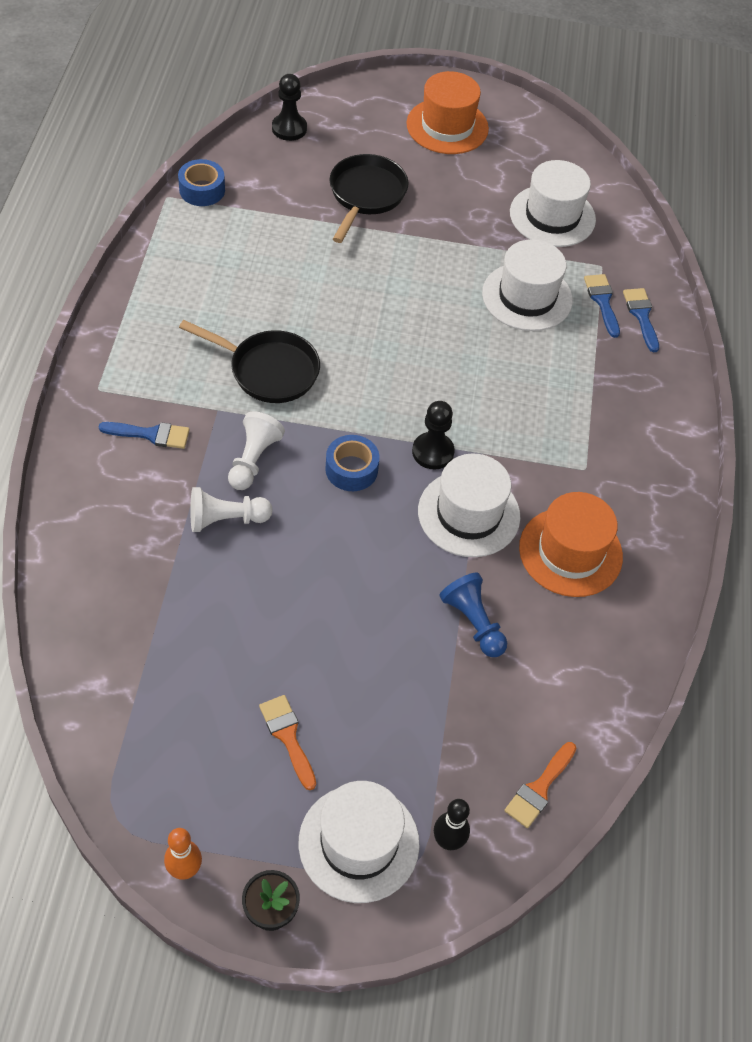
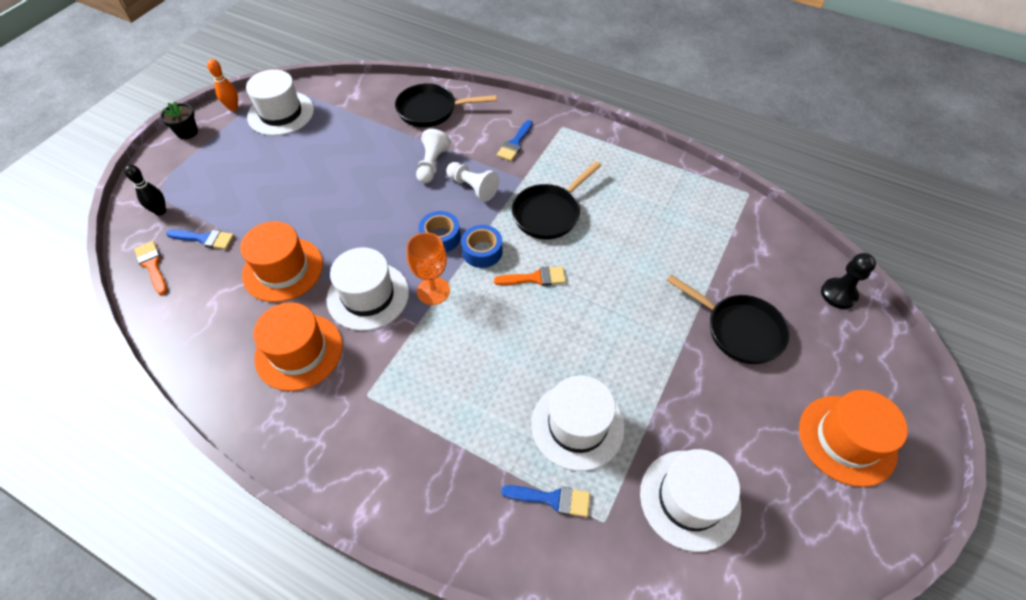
camera: 115 degrees right, 0 degrees up
blue tape [178,159,225,206] -> blue tape moved to [461,225,502,268]
orange brush [259,695,316,790] -> orange brush moved to [494,266,566,286]
white hat [299,781,420,903] -> white hat moved to [246,69,314,136]
black pawn [412,401,455,469] -> orange goblet [407,232,450,305]
blue pawn [439,572,507,657] -> orange hat [240,221,323,302]
blue brush [623,288,659,352] -> blue brush moved to [166,229,234,250]
none -> black pan [395,83,497,127]

